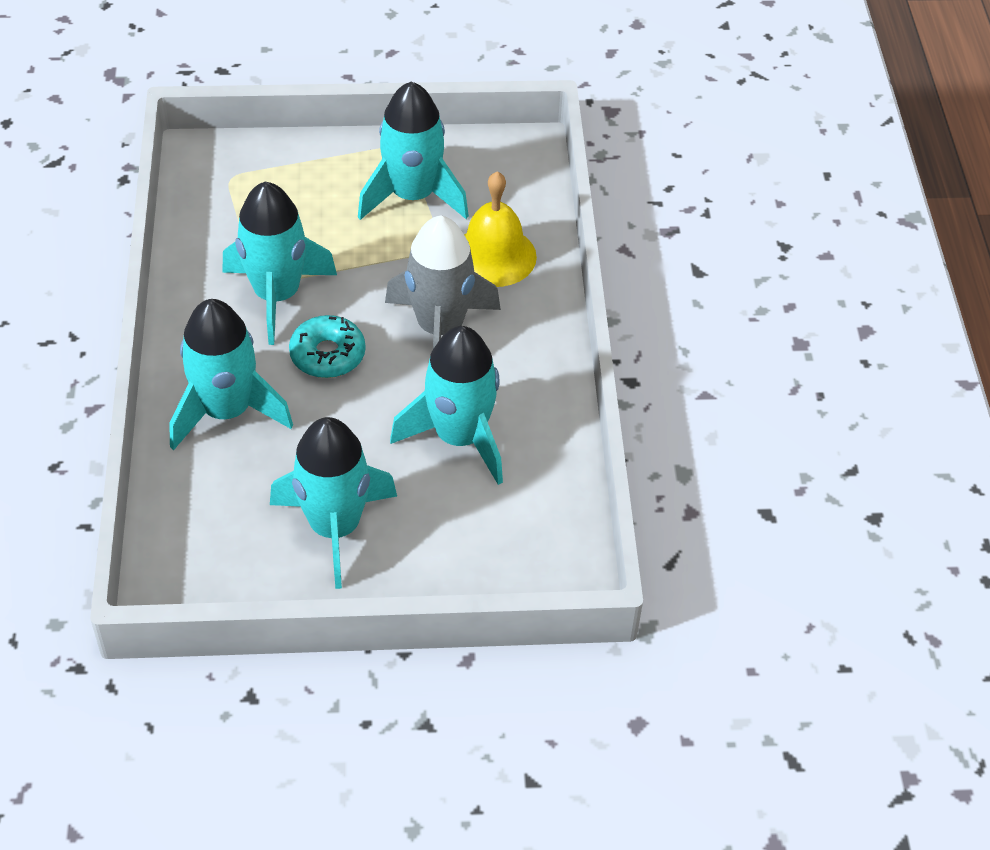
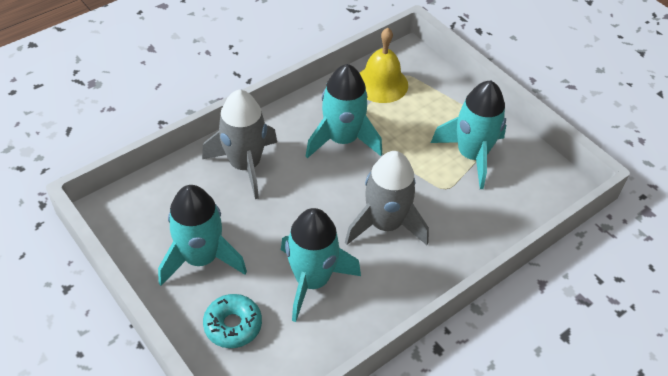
camera: 55 degrees right, 0 degrees up
turquoise rocket [169,299,293,450] -> grey rocket [202,90,277,199]
turquoise donut [289,315,365,378] -> turquoise donut moved to [203,294,262,348]
yellow bell [464,171,537,287] -> yellow bell moved to [360,28,408,103]

